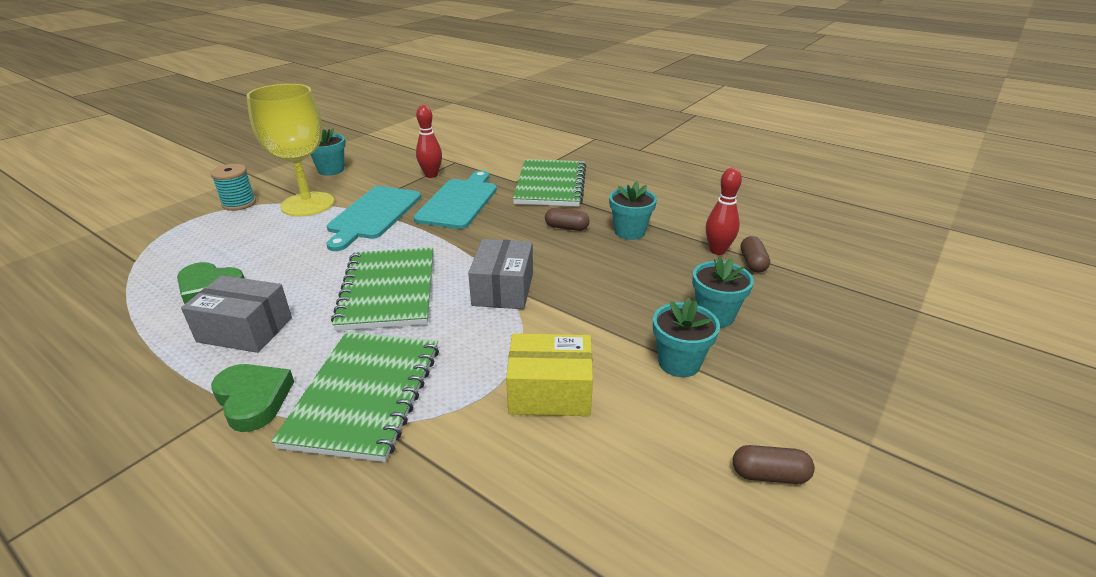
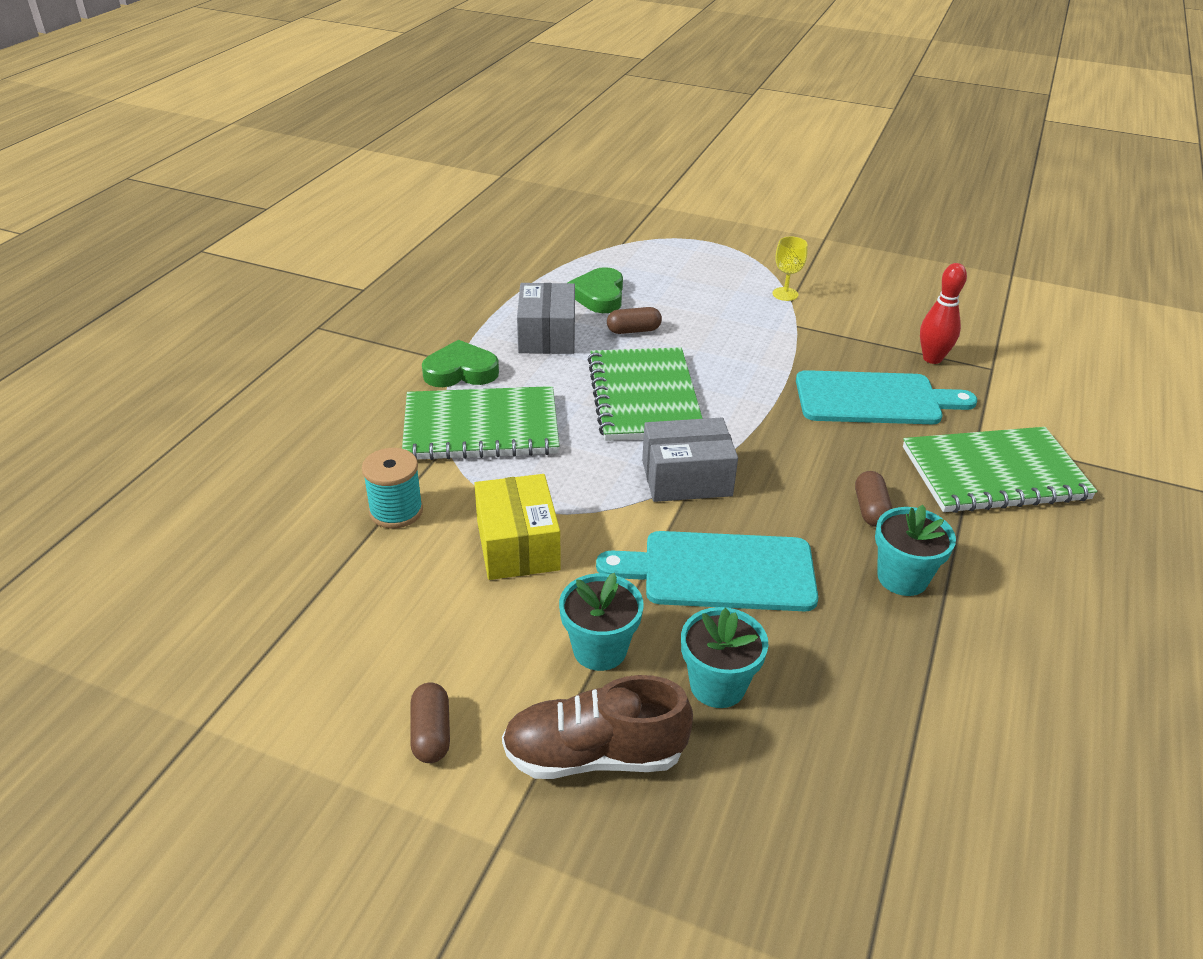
camera: 75 degrees right, 5 degrees up
turquoise spool [210,164,256,211] -> turquoise spool moved to [362,448,423,528]
green heart [211,364,294,432] -> green heart turned 135 degrees counterclockwise [422,340,499,387]
yellow goblet [246,84,334,217] -> yellow goblet [772,237,808,301], size x0.41
turquoise flower pot [311,128,346,176] -> none
turquoise cutting board [326,186,421,251] -> turquoise cutting board moved to [596,531,818,611]
green notebook [331,248,433,331] -> green notebook turned 75 degrees counterclockwise [588,347,703,441]
red bowling pin [706,168,742,255] -> none
brown capsule [741,236,770,273] -> brown capsule moved to [607,307,662,334]
none -> brown shoe [502,675,693,779]

